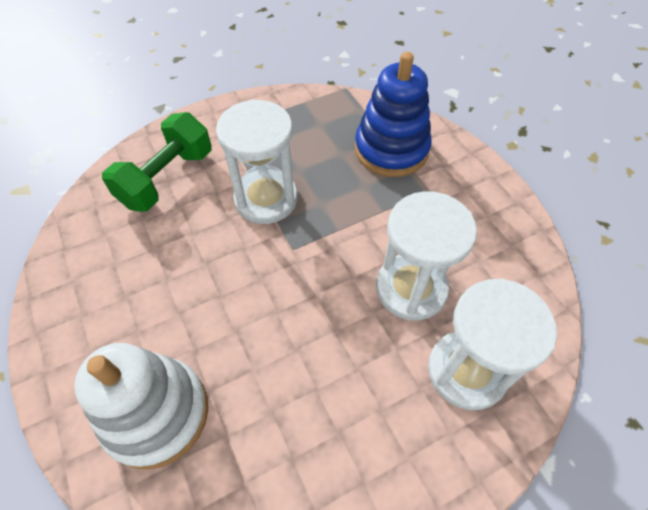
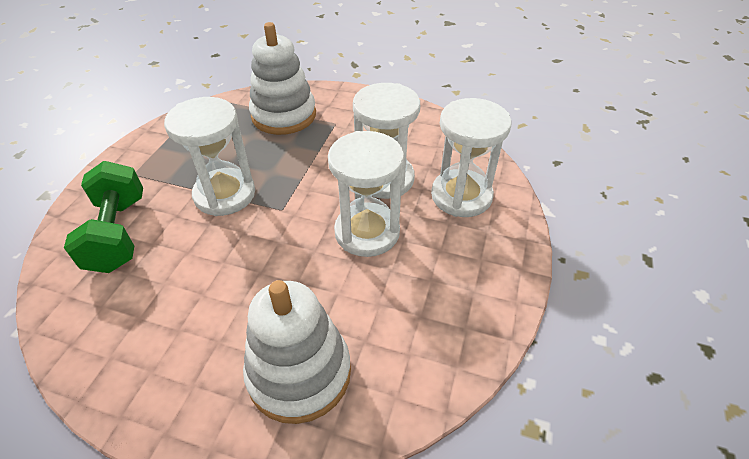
camera: 45 degrees left, 10 degrees down
blue stacking toy [355,52,432,177] -> white stacking toy [249,22,316,135]
none -> white hourglass [328,131,404,257]

